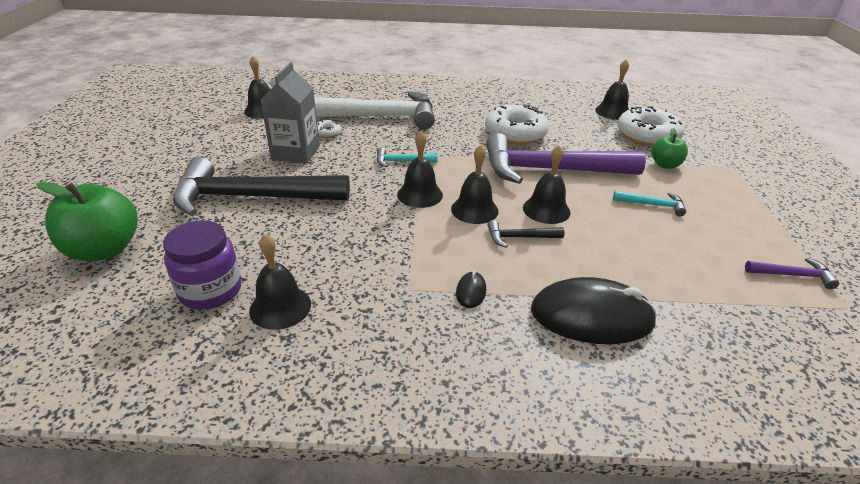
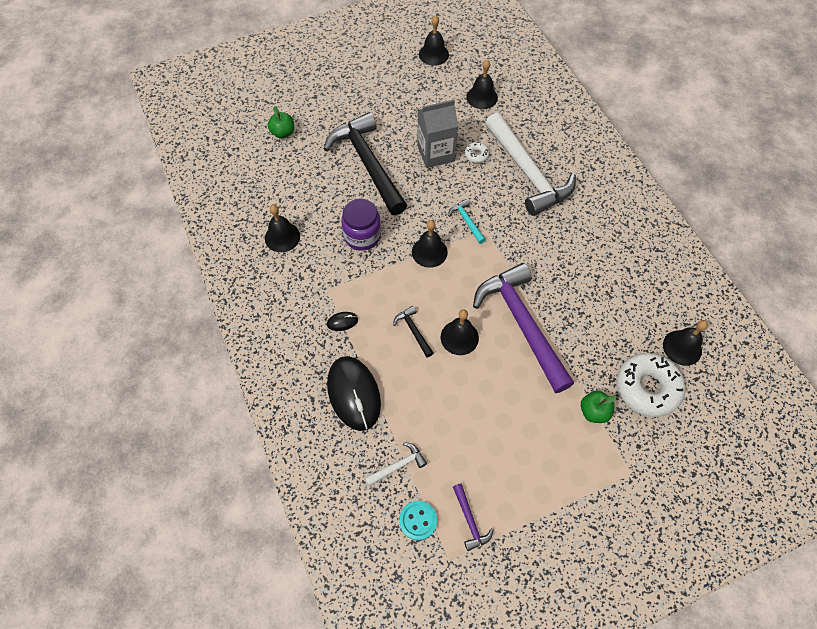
camera: 65 degrees right, 25 degrees up
green apple [36,182,138,262] -> green apple [268,106,294,139], size x0.56
purple jar [163,220,242,310] -> purple jar moved to [341,199,381,251]
black bell [451,145,498,224] -> black bell moved to [419,15,449,66]
white donut [485,104,549,145] -> none
turquoise hammer [613,191,686,217] -> none
none -> white hammer [365,442,427,486]
none -> turquoise button [399,501,437,540]

